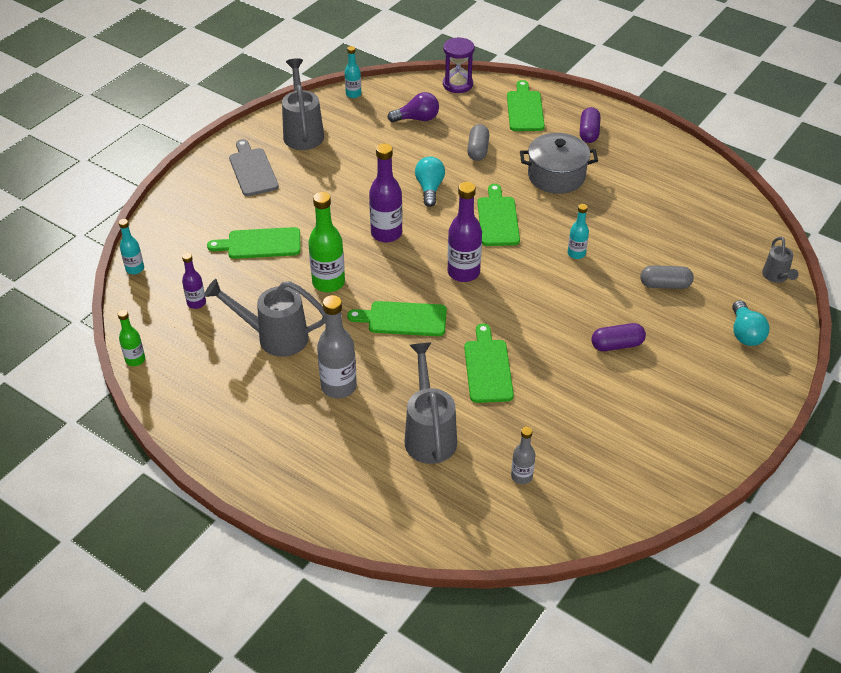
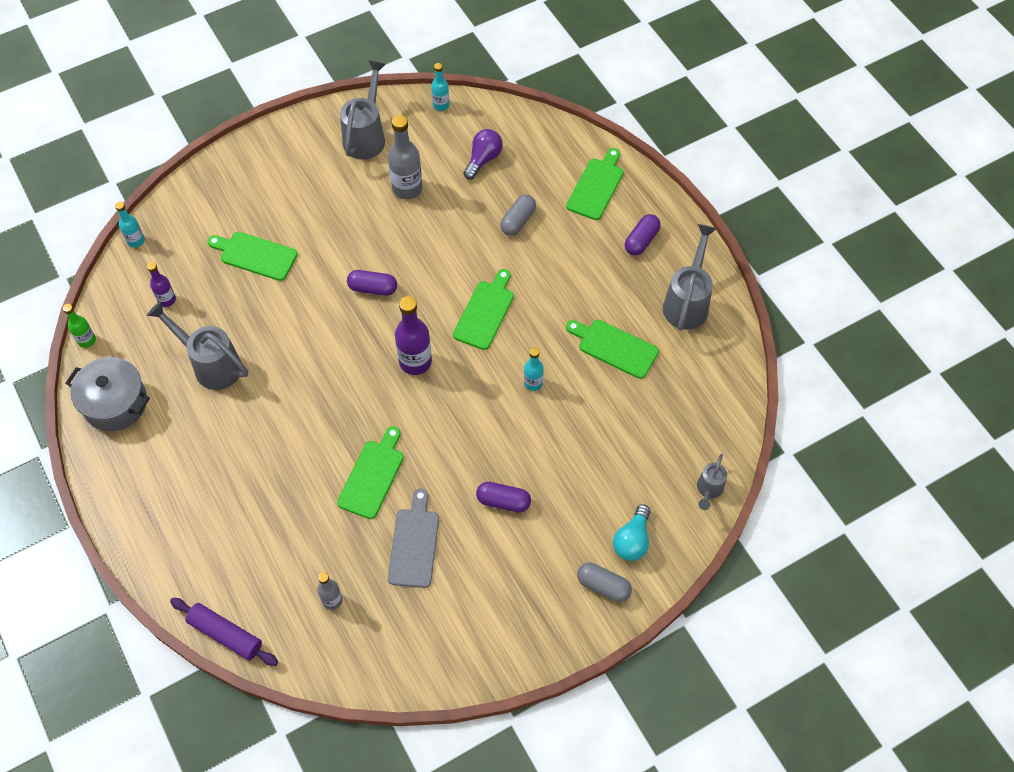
camera: 25 degrees right, 15 degrees up
grey cutting board [229,139,279,196] -> grey cutting board moved to [388,489,439,588]
green bottle [308,192,345,292] -> none
grey bottle [317,295,357,399] -> grey bottle moved to [388,115,423,199]
green cutting board [347,301,447,336] -> green cutting board moved to [566,320,659,379]
purple bottle [369,143,403,243] -> purple capsule [347,270,397,296]
purple light bulb [387,92,439,122] -> purple light bulb turned 75 degrees counterclockwise [464,129,503,180]
grey watering can [405,342,457,464] -> grey watering can moved to [663,224,717,331]
turquoise light bulb [415,156,445,207] -> none
purple hourglass [443,37,475,93] -> none
grey pot [520,133,598,194] -> grey pot moved to [66,357,150,431]
grey capsule [640,265,694,289] -> grey capsule moved to [577,563,632,602]
none -> purple rolling pin [170,598,278,666]

